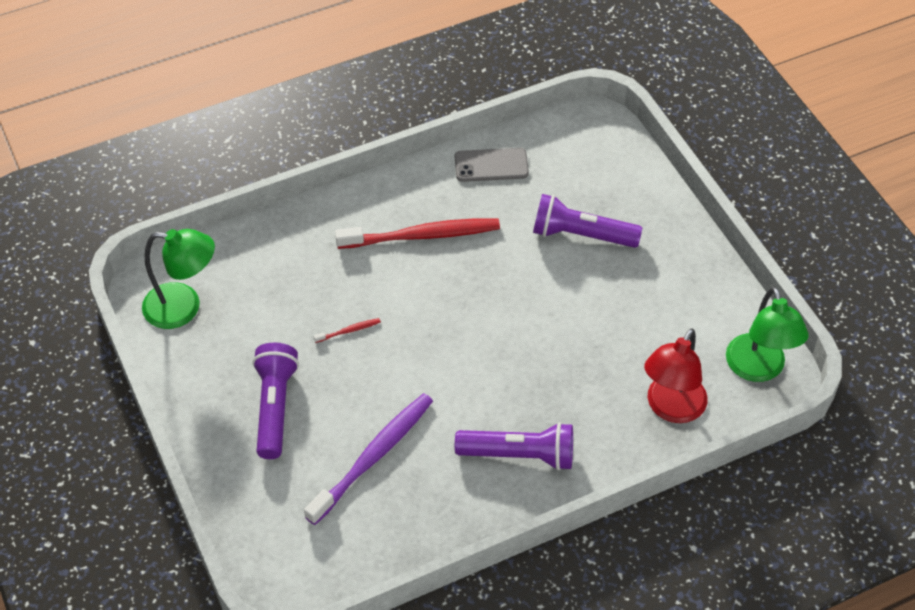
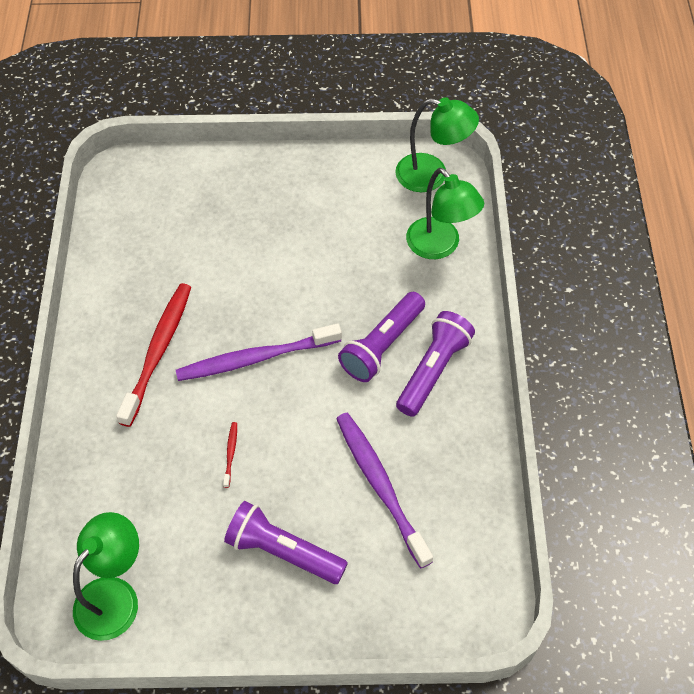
camera: 65 degrees left, 5 degrees up
grey phone [455,148,529,182] -> none
purple flashlight [533,194,642,248] -> purple flashlight moved to [338,292,425,382]
red lamp [644,328,708,423] -> green lamp [406,168,484,259]
none -> purple toothbrush [176,323,342,381]

